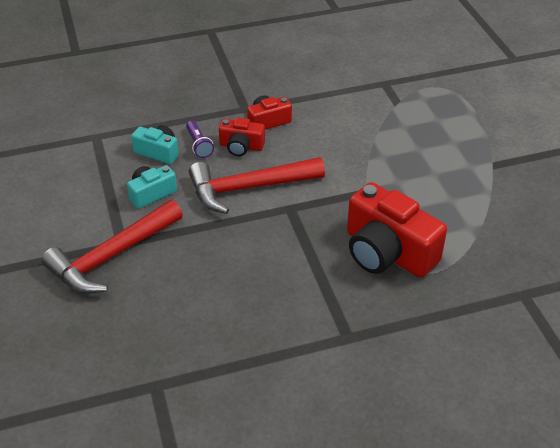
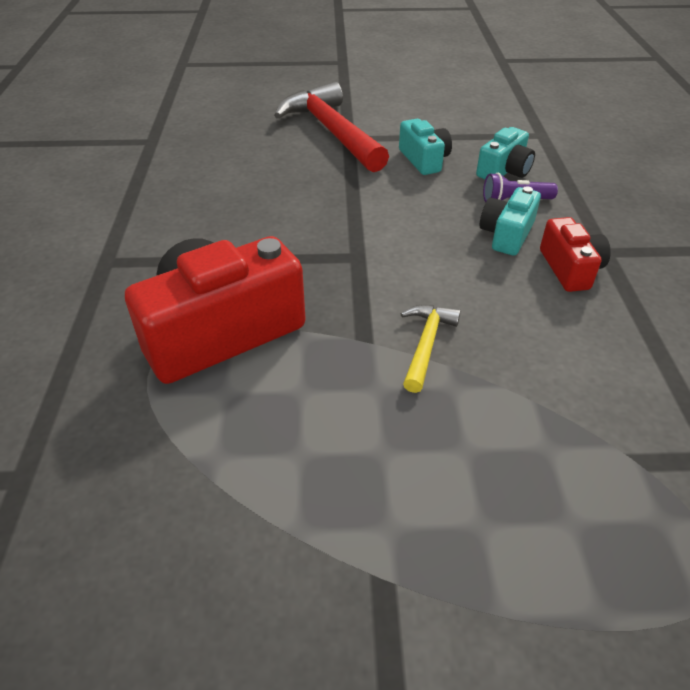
camera: 105 degrees right, 0 degrees up
red hammer [189,157,325,214] -> none
red camera [219,118,265,156] -> turquoise camera [480,186,541,256]
none -> yellow hammer [401,305,461,393]

